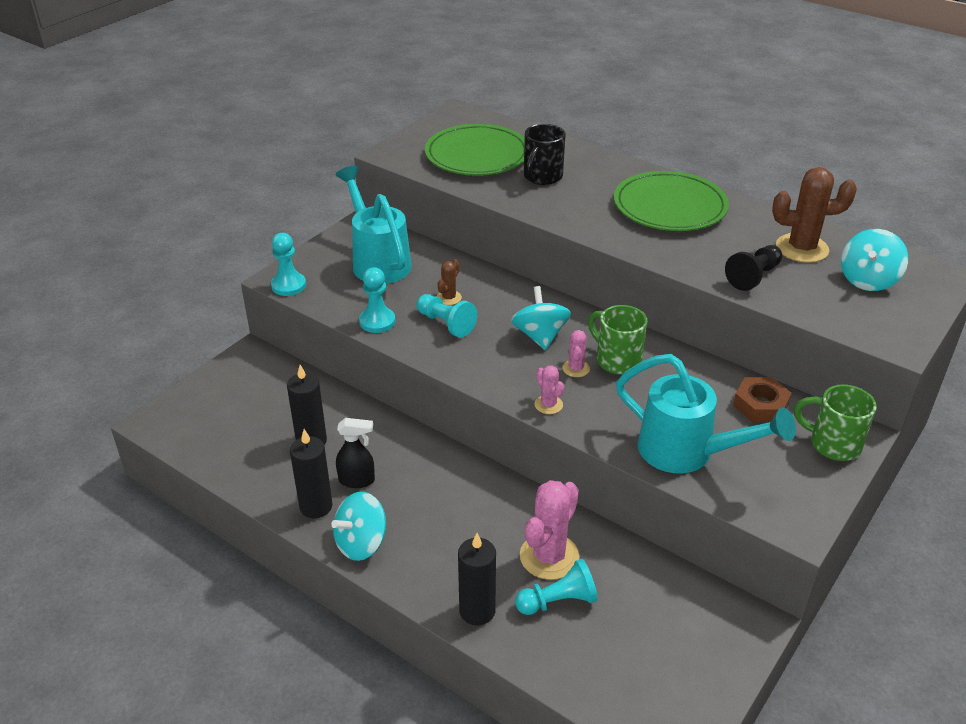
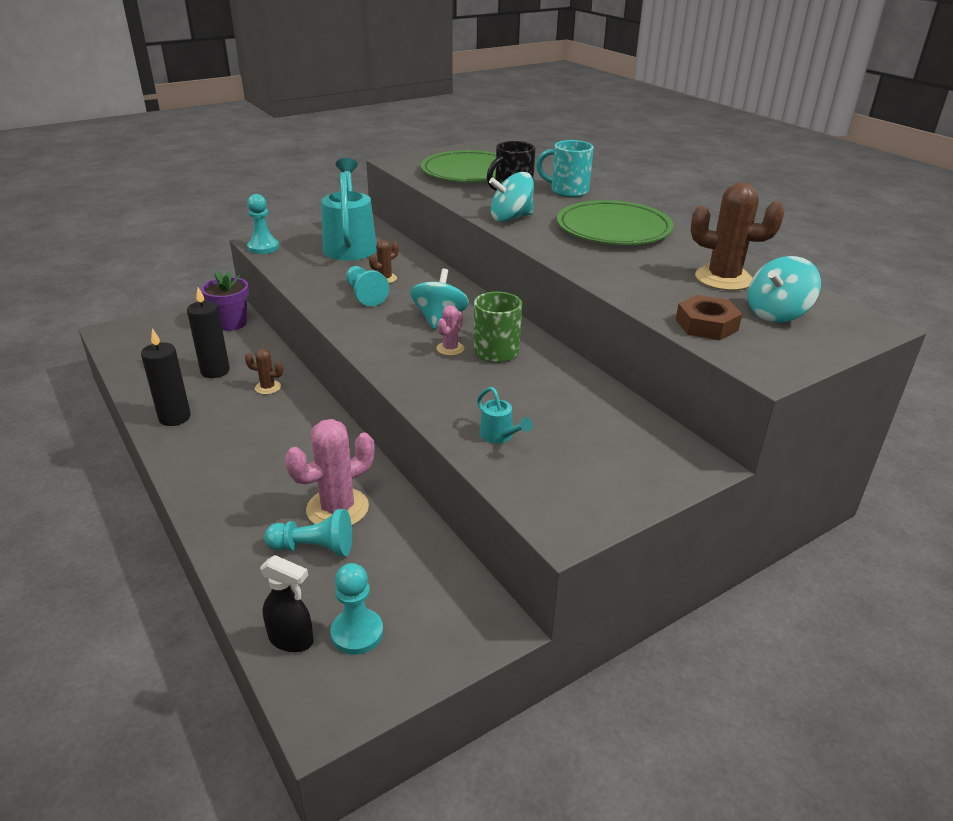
camera: 20 degrees right, 5 degrees down
turquoise spinning top [331,492,386,561] -> turquoise spinning top moved to [489,172,534,222]
black spray bottle [336,418,375,488] -> black spray bottle moved to [260,555,313,652]
turquoise pawn [359,267,395,333] -> turquoise pawn moved to [331,563,383,655]
black candle [458,533,496,625] -> none
pink cactus [535,365,564,414] -> none
turquoise watering can [616,354,796,474] -> turquoise watering can [477,387,533,444], size x0.42
black pawn [725,245,782,291] -> none
brown nut [733,377,791,422] -> brown nut moved to [676,295,742,340]
green mug [794,384,877,461] -> none
none -> purple flower pot [201,270,249,331]
none -> brown cactus [245,349,283,395]
none -> turquoise mug [536,140,594,197]

